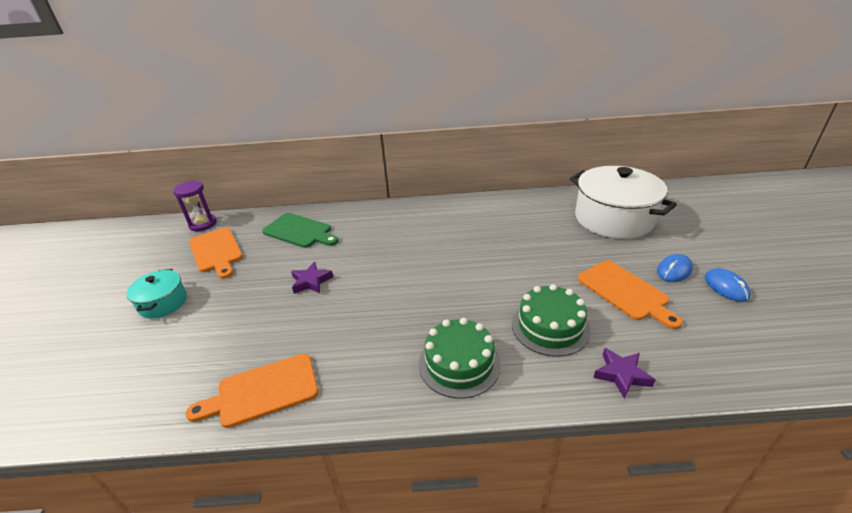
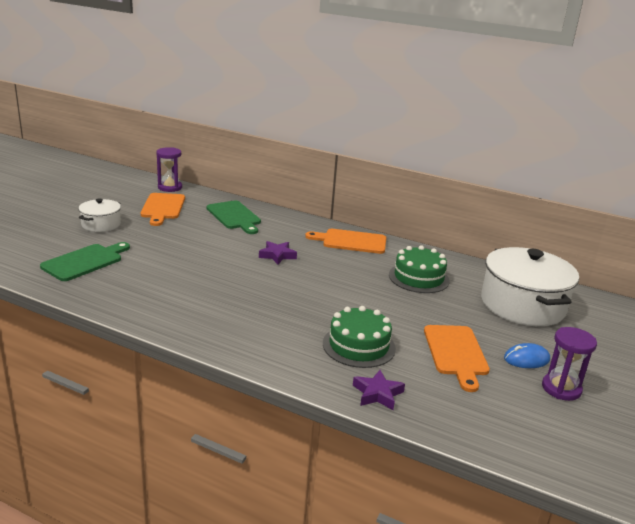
camera: 25 degrees right, 10 degrees down
turquoise pot [126,269,187,319] -> white pot [78,199,121,232]
orange cutting board [185,354,318,428] -> orange cutting board moved to [305,229,386,254]
purple star [291,262,333,294] -> purple star moved to [259,241,297,264]
green cake [419,318,501,398] -> green cake moved to [389,245,450,293]
blue mouse [705,268,751,302] -> purple hourglass [542,327,597,401]
none -> green cutting board [40,242,130,281]

